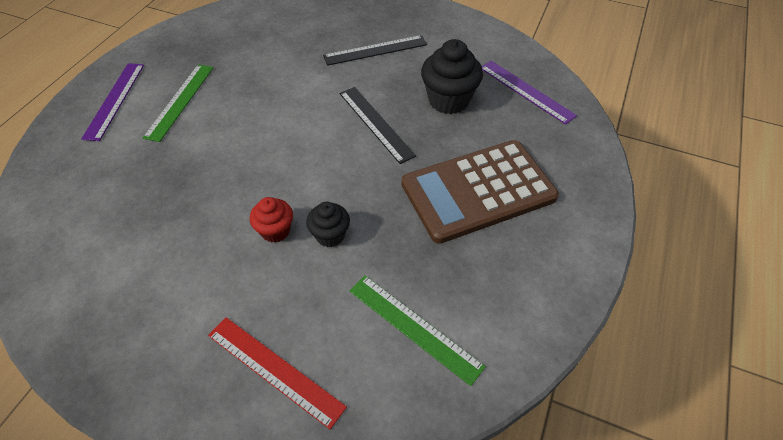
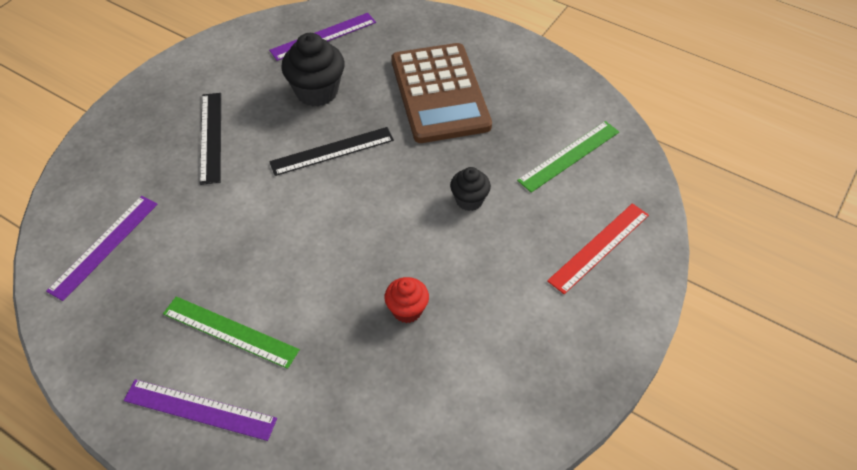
camera: 80 degrees left, 0 degrees up
red cupcake [250,197,293,243] -> red cupcake moved to [385,277,429,323]
none -> purple ruler [46,196,158,301]

